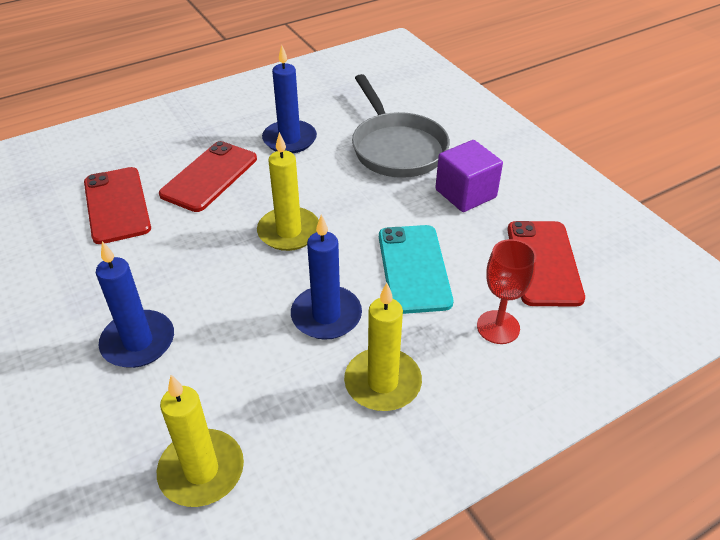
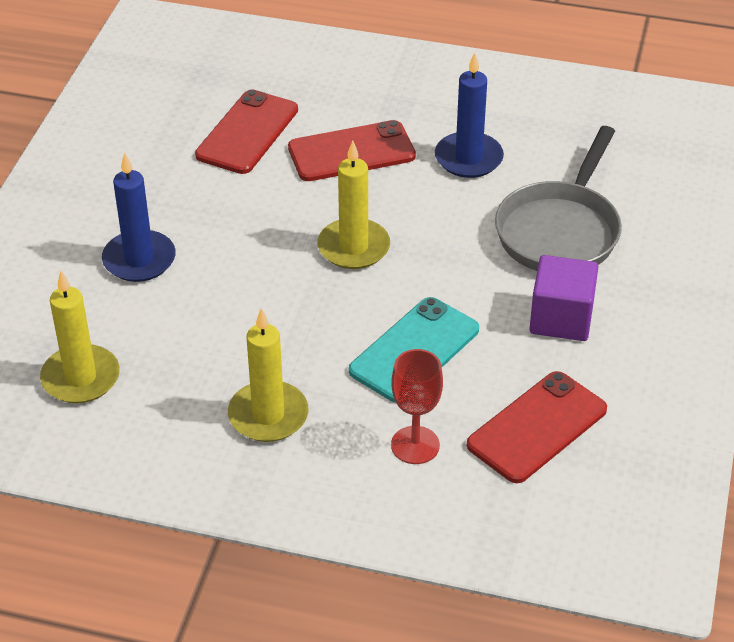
camera: 45 degrees right, 0 degrees up
blue candle [291,214,362,340] -> none

